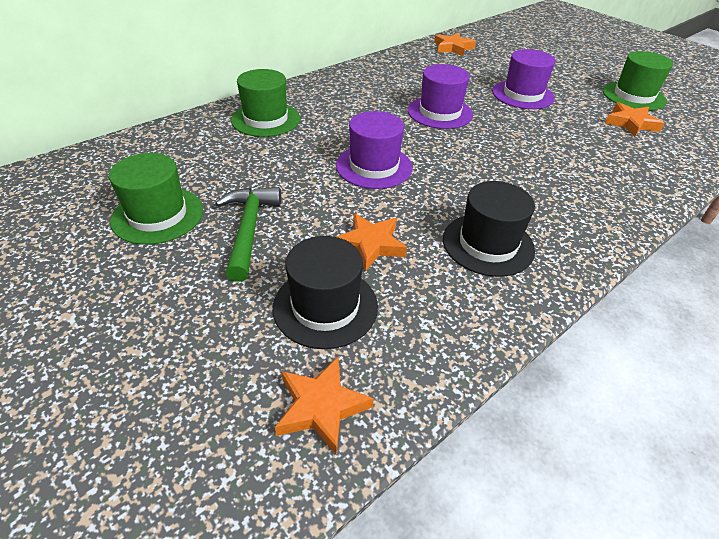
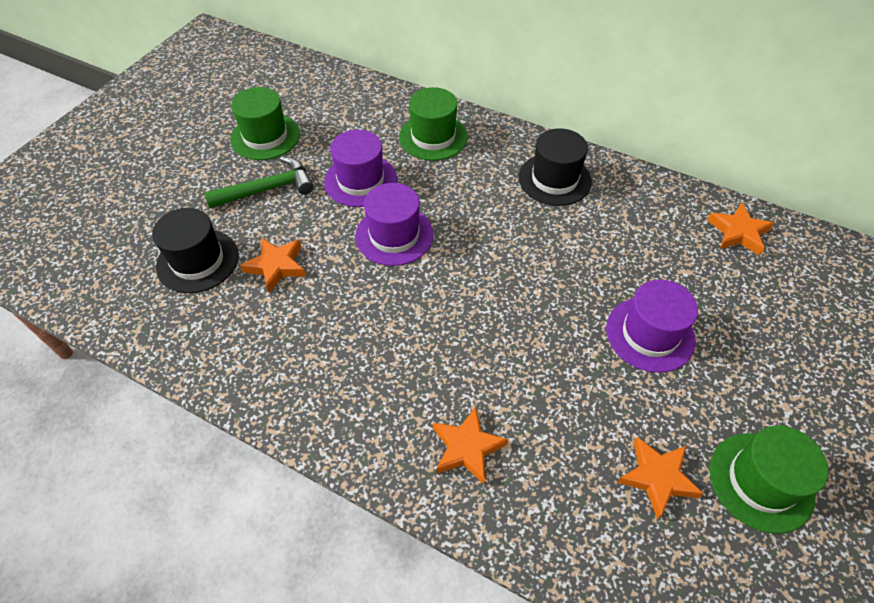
camera: 70 degrees right, 10 degrees up
orange star [275,357,374,455] -> orange star moved to [433,406,509,484]
purple hat [408,64,473,129] -> purple hat moved to [324,130,397,207]
black hat [443,181,535,277] -> black hat moved to [518,128,592,206]

